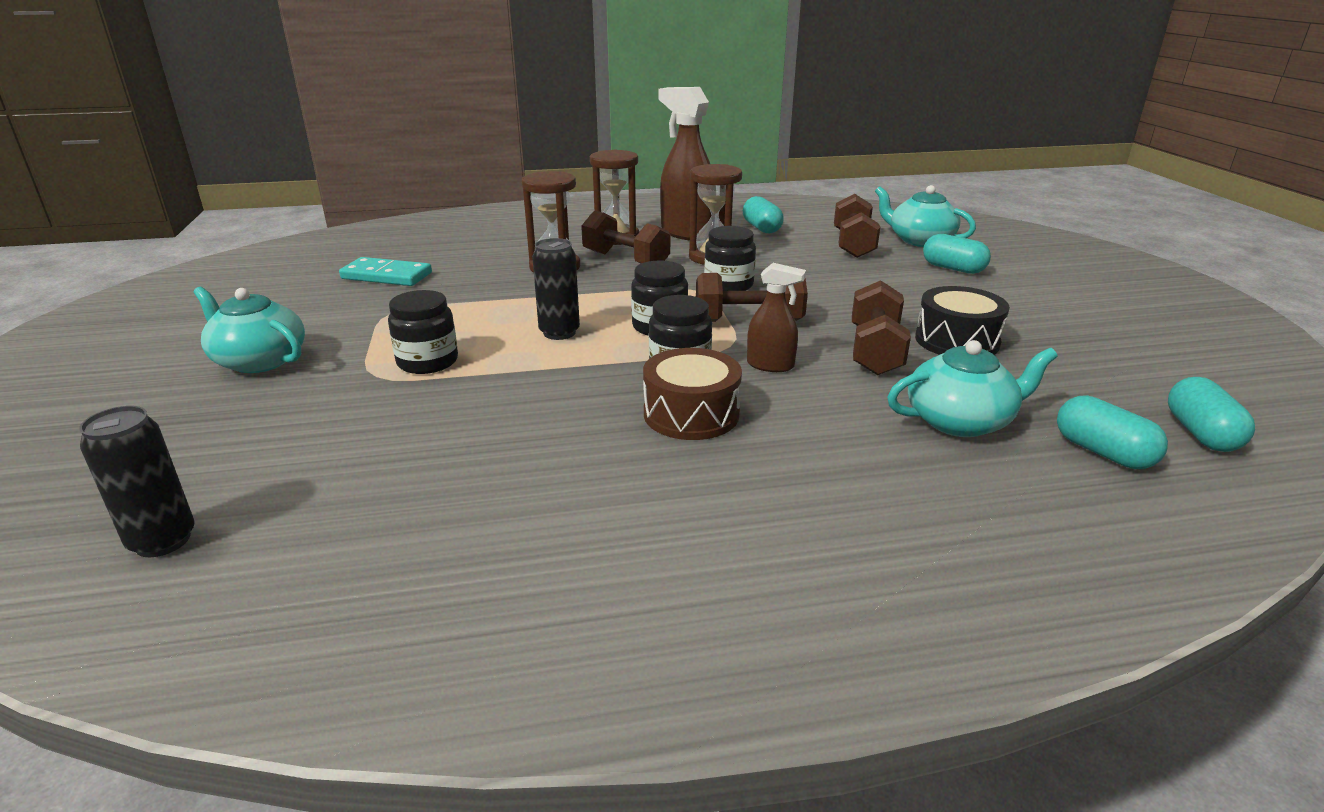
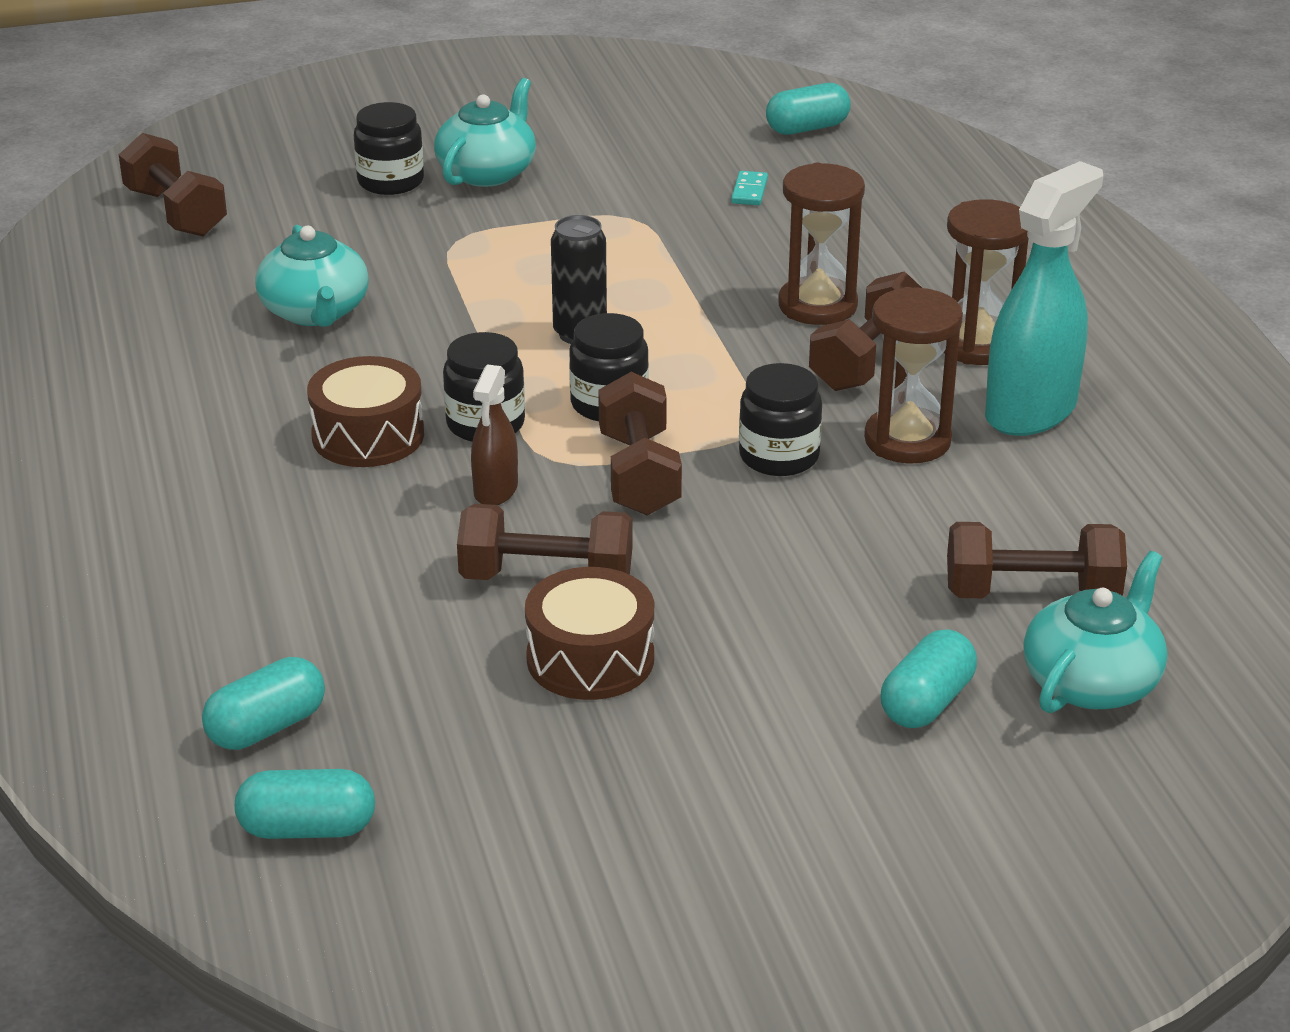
camera: 85 degrees right, 5 degrees up
black can [79,406,195,557] -> brown dumbbell [119,133,227,237]
turquoise domino [339,257,432,286] -> turquoise domino [731,171,768,205], size x0.53
black jar [388,290,458,374] -> black jar moved to [354,102,424,195]
brown spray bottle [658,87,711,241] -> turquoise spray bottle [985,161,1103,436]
turquoise capsule [743,196,784,233] -> turquoise capsule moved to [766,83,851,135]
turquoise teapot [887,340,1058,437] -> turquoise teapot moved to [255,225,369,327]
black drum [915,286,1010,355] -> brown drum [525,567,654,700]

